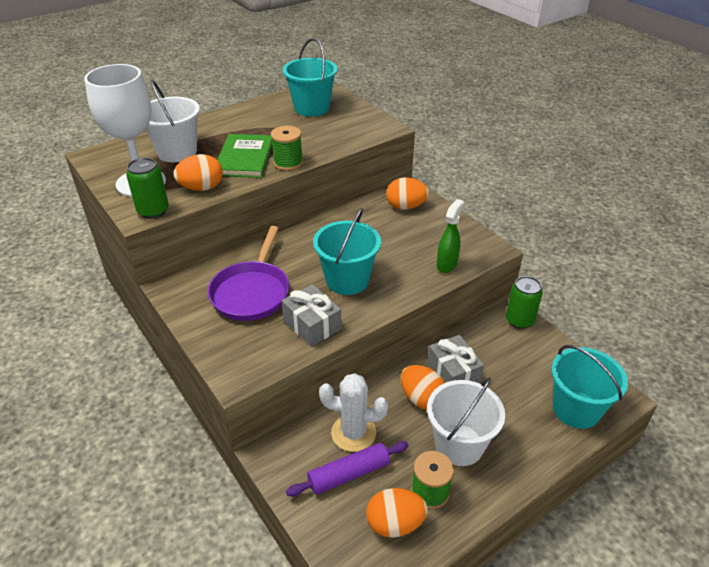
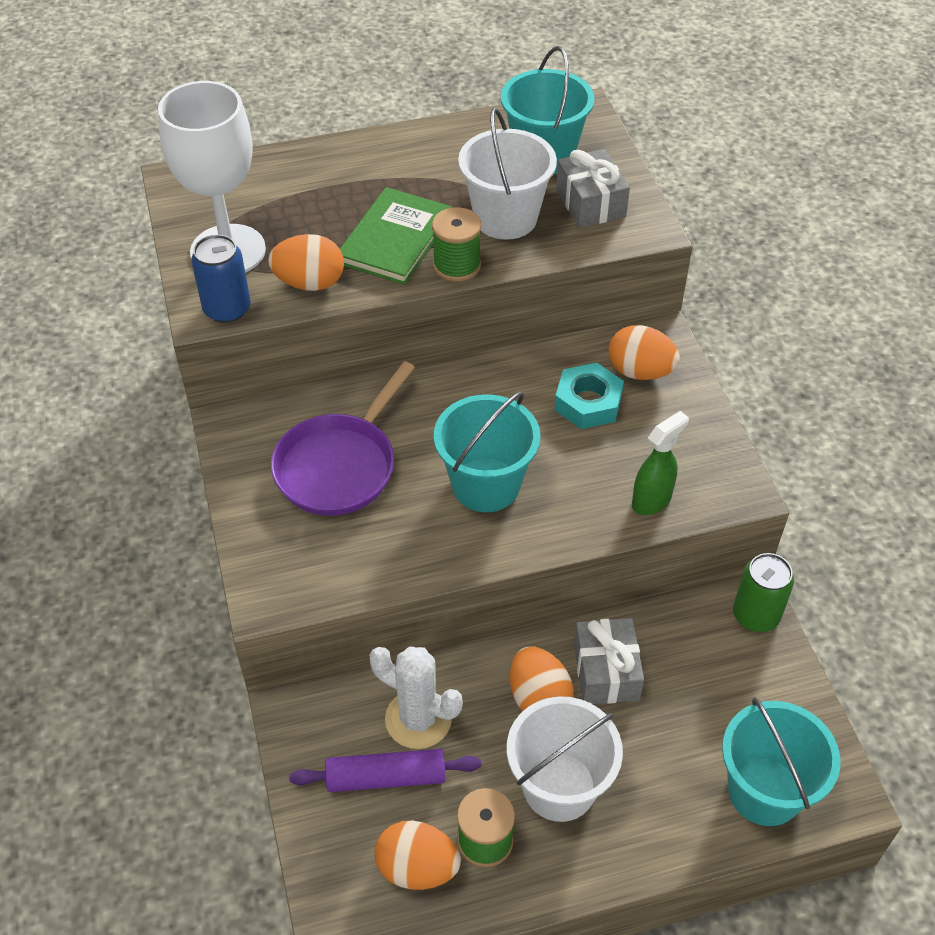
camera: 20 degrees right, 10 degrees up
green can [126,158,169,219] -> blue can [191,234,251,323]
white bucket [146,80,200,162] -> white bucket moved to [458,108,557,240]
grey gift [282,284,342,347] -> grey gift moved to [556,149,630,228]
none -> turquoise nut [554,363,624,429]

